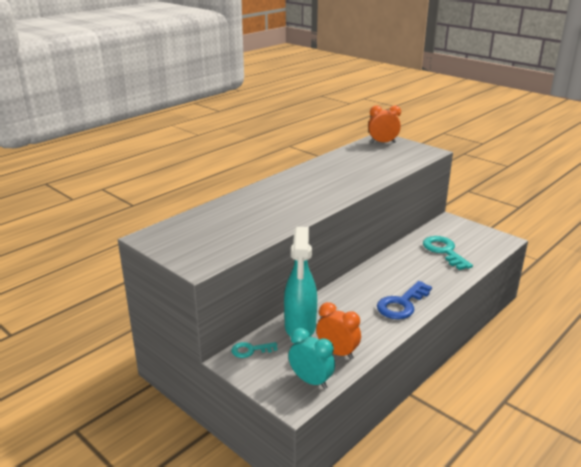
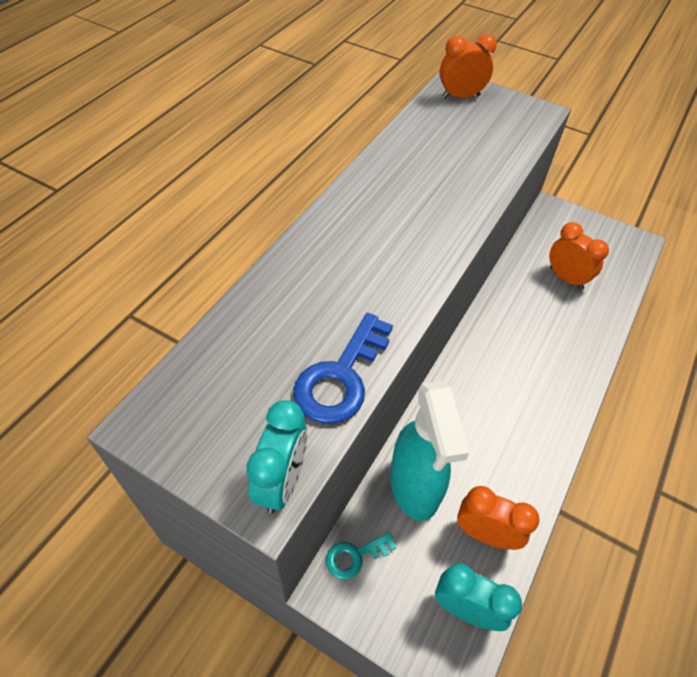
camera: 15 degrees left, 25 degrees up
blue key [377,281,432,319] -> blue key moved to [293,313,393,424]
turquoise key [423,236,473,270] -> orange clock [549,222,609,290]
none -> turquoise clock [246,400,307,513]

